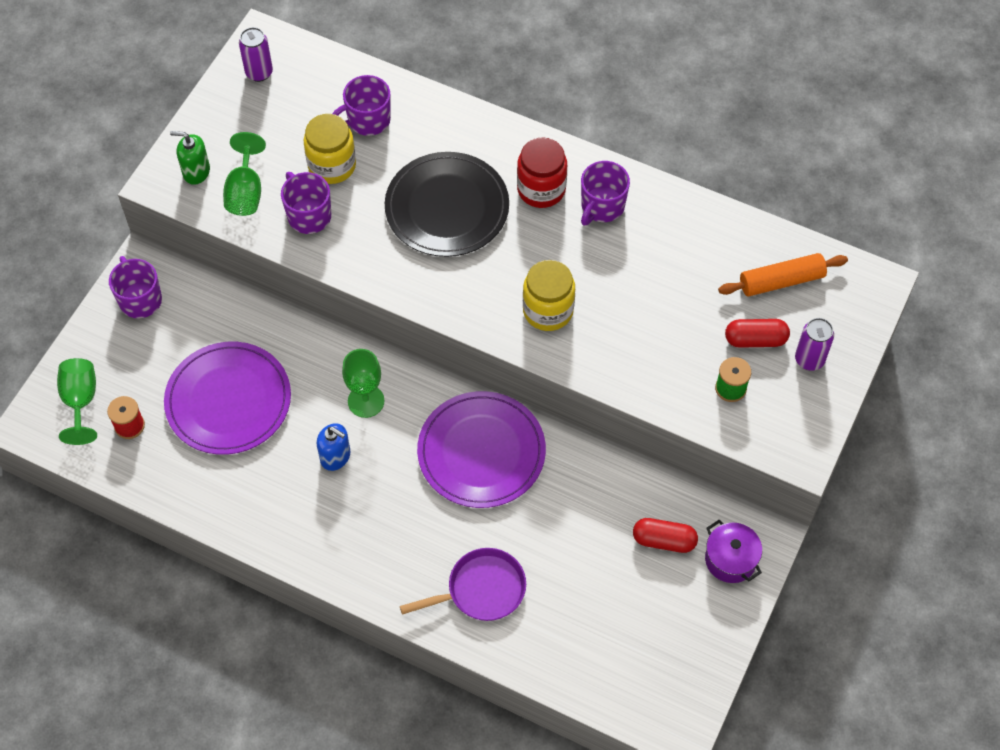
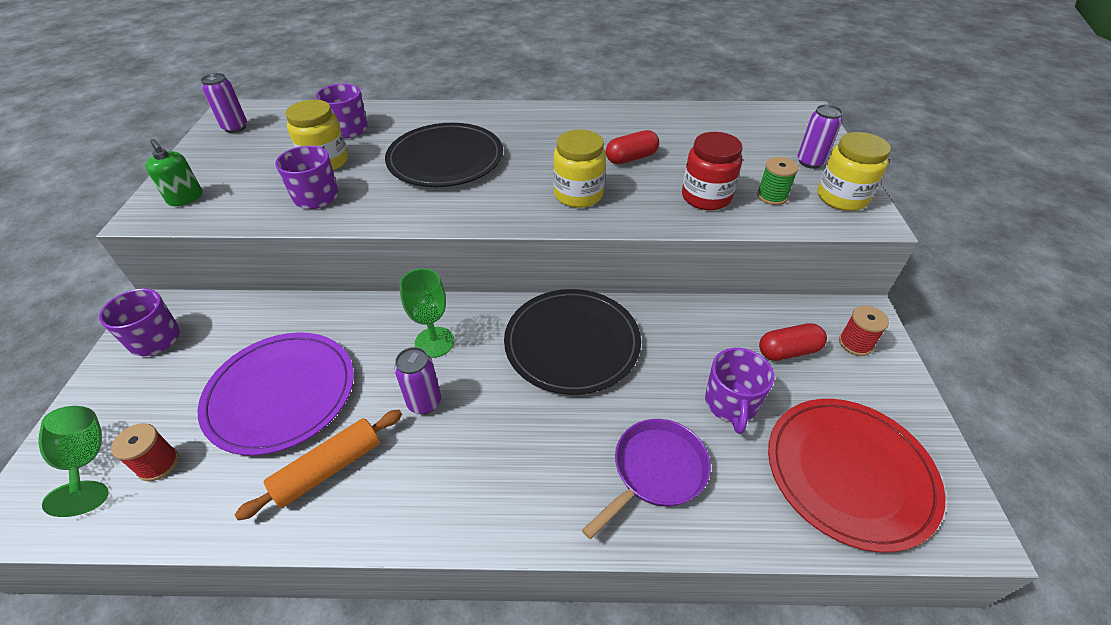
camera: 25 degrees left, 15 degrees down
green soap dispenser [170,131,210,185] -> green soap dispenser turned 120 degrees counterclockwise [146,139,202,206]
green goblet [223,132,266,216] -> none
blue soap dispenser [317,423,350,471] -> purple can [394,347,441,414]
purple plate [417,391,546,508] -> black plate [504,289,641,395]
red jar [517,137,567,208] -> red jar moved to [682,132,742,210]
purple mug [581,161,630,226] -> purple mug moved to [705,348,774,434]
purple pot [705,520,762,583] -> red spool [839,306,889,356]
orange rolling pin [718,253,848,297] -> orange rolling pin moved to [235,409,402,521]
red capsule [725,319,790,348] -> red capsule moved to [606,130,659,164]
none -> red plate [768,399,945,552]
none -> yellow jar [817,132,891,211]

